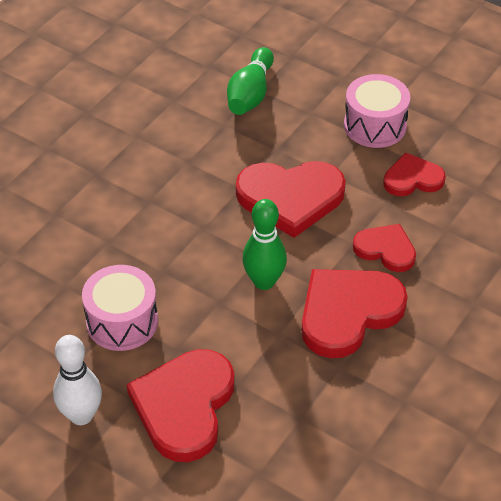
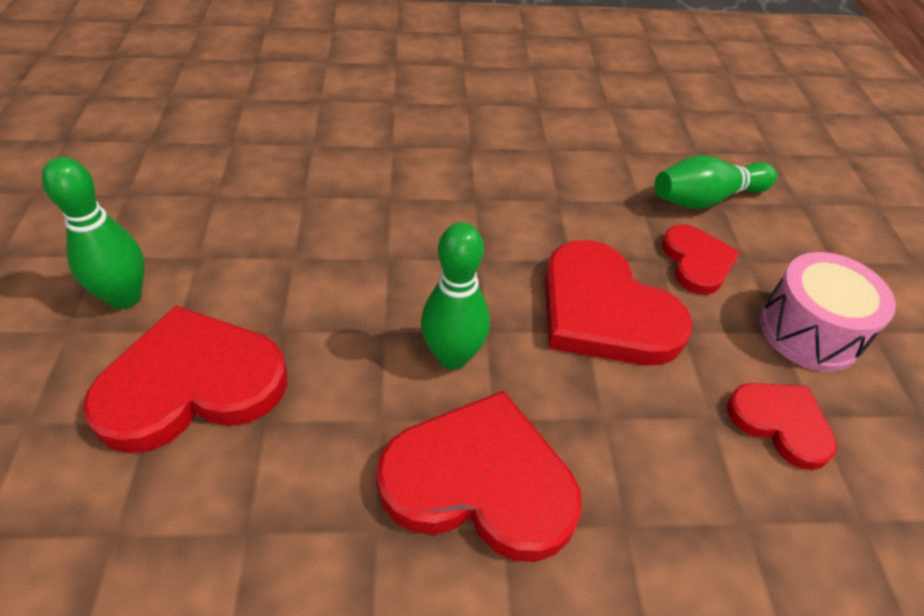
camera: 50 degrees right, 0 degrees up
white bowling pin [53,335,102,425] -> green bowling pin [42,157,144,309]
pink drum [82,265,158,351] -> none
red heart [353,224,416,272] -> red heart moved to [662,224,740,295]

